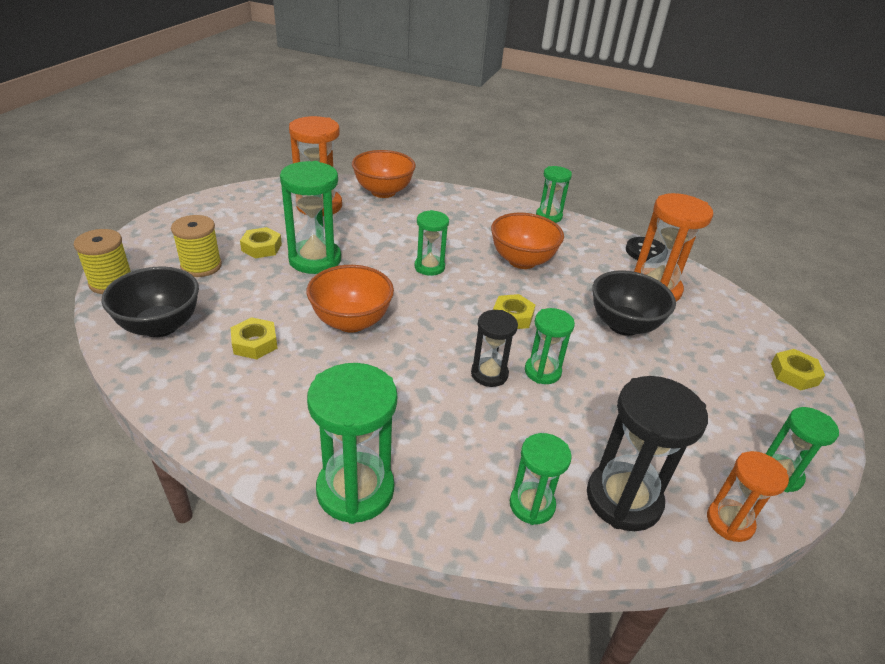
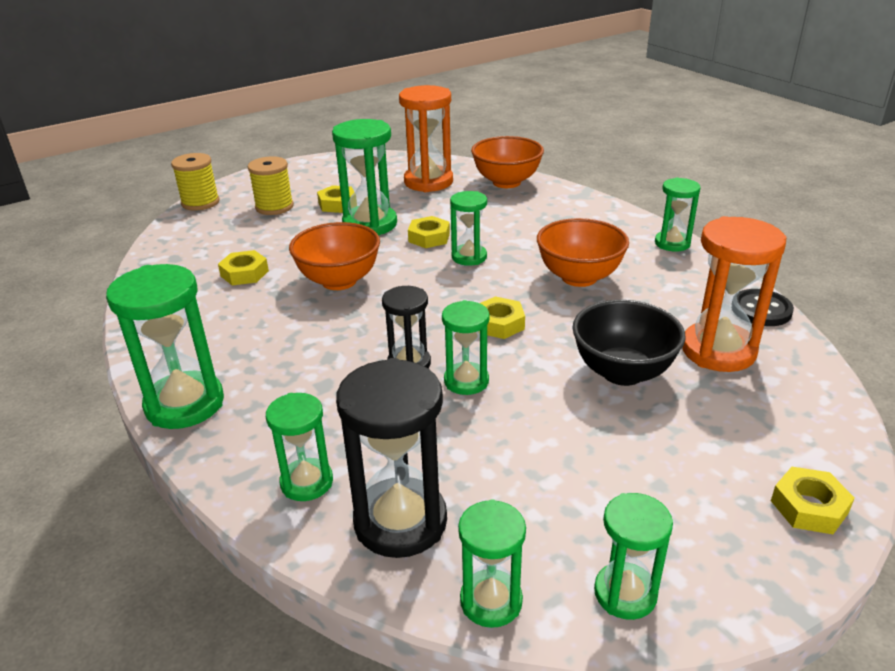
camera: 40 degrees right, 5 degrees down
black bowl [101,266,199,337] -> none
orange hourglass [707,451,789,542] -> green hourglass [458,499,526,628]
none -> yellow nut [408,216,450,248]

